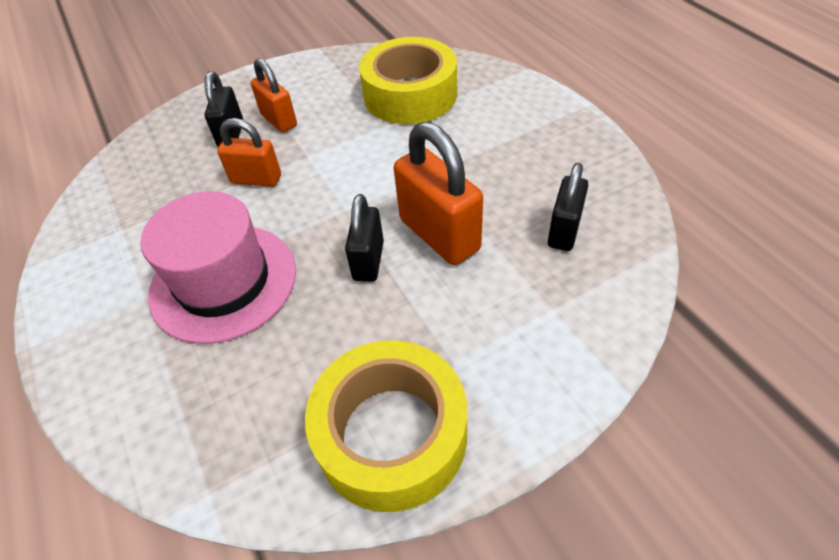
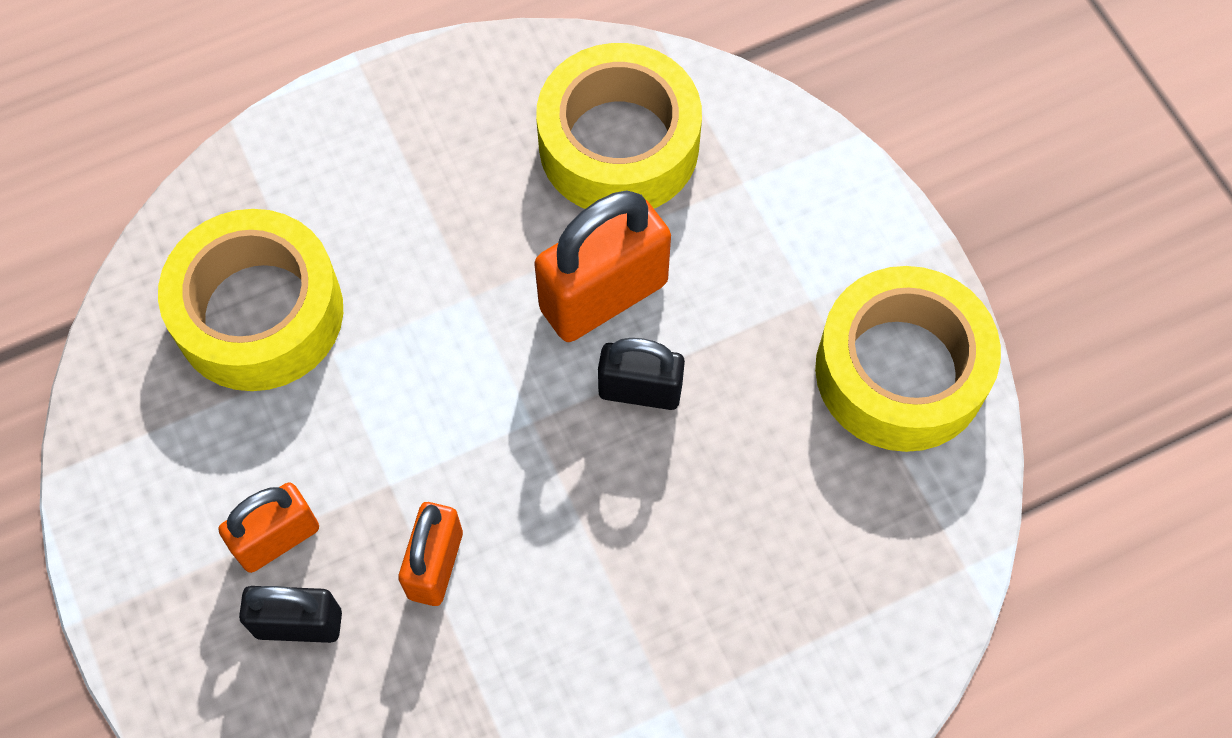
camera: 90 degrees left, 15 degrees up
pink hat [140,191,296,344] -> none
black padlock [548,163,588,251] -> yellow tape [536,43,702,209]

